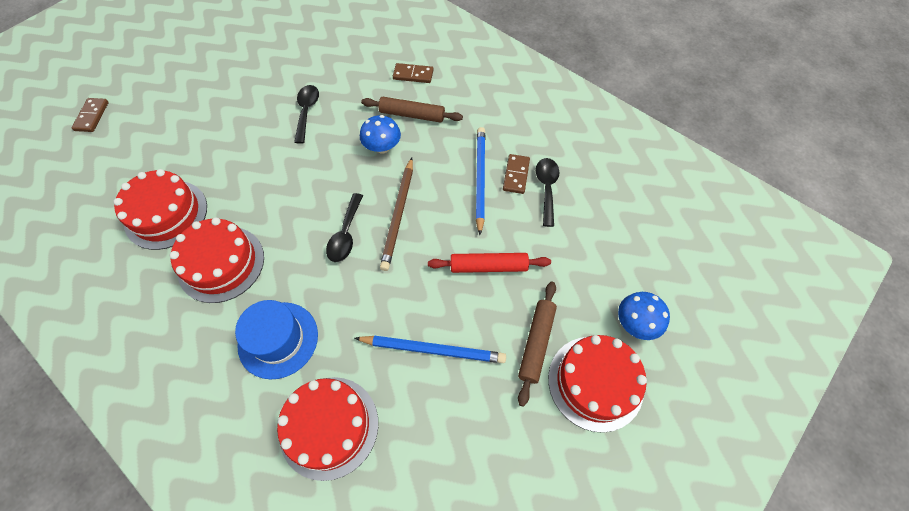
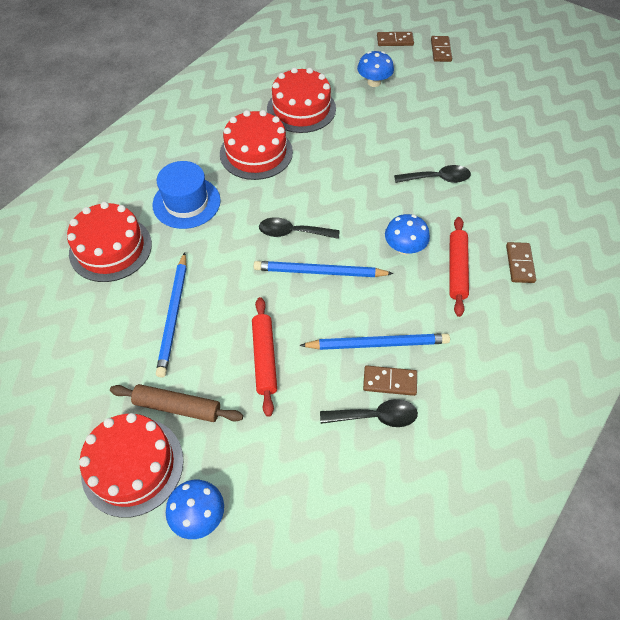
camera: 85 degrees right, 5 degrees down
brown rolling pin [361,97,463,123] -> red rolling pin [449,217,469,317]
brown pencil [380,158,413,271] -> blue pencil [254,261,394,277]
none -> blue mushroom [357,51,394,87]
none -> brown domino [431,36,452,62]

